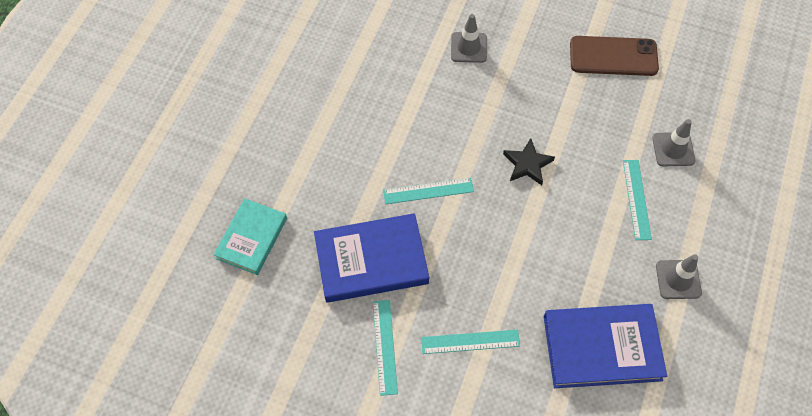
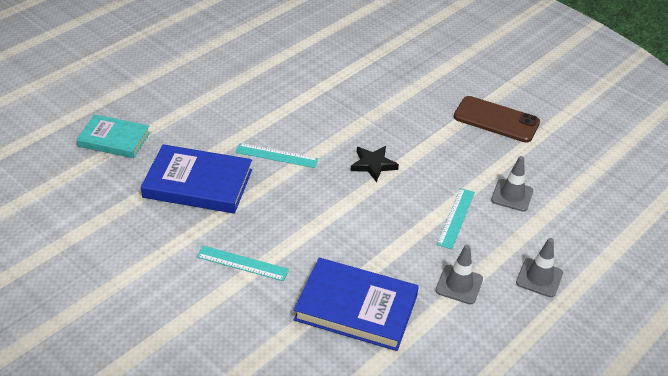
camera: 20 degrees right, 20 degrees down
turquoise book [213,198,287,275] -> turquoise book turned 60 degrees clockwise [76,115,150,158]
turquoise ruler [373,300,398,396] -> none
grey traffic cone [451,14,487,63] -> grey traffic cone moved to [516,238,563,297]

